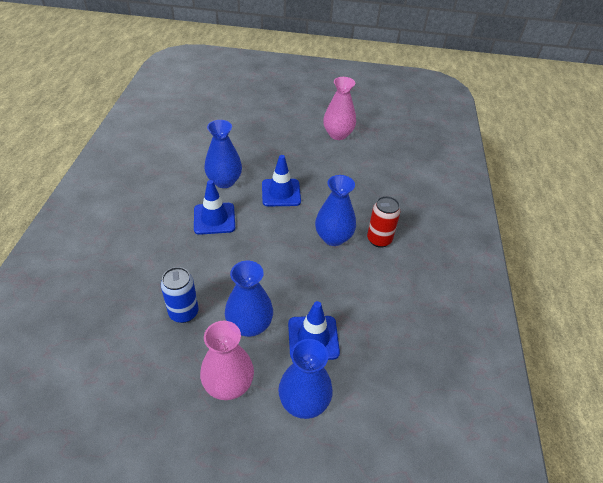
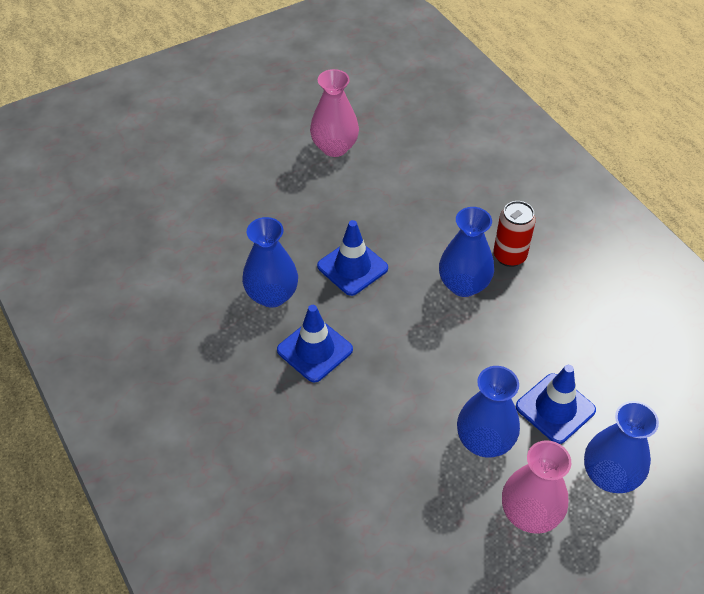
camera: 35 degrees left, 5 degrees up
blue can [161,267,198,323] -> none

